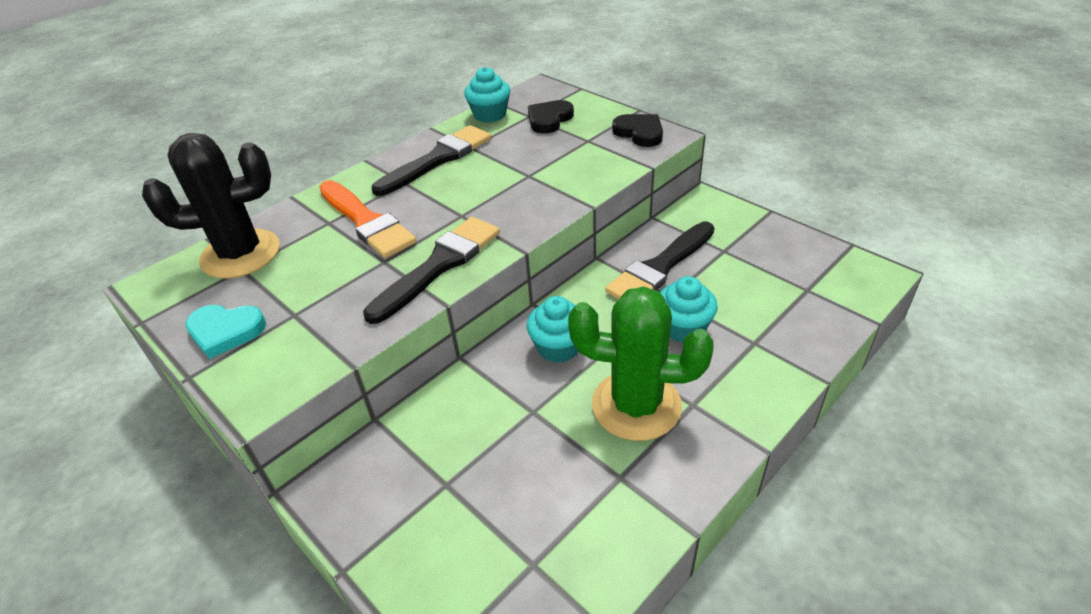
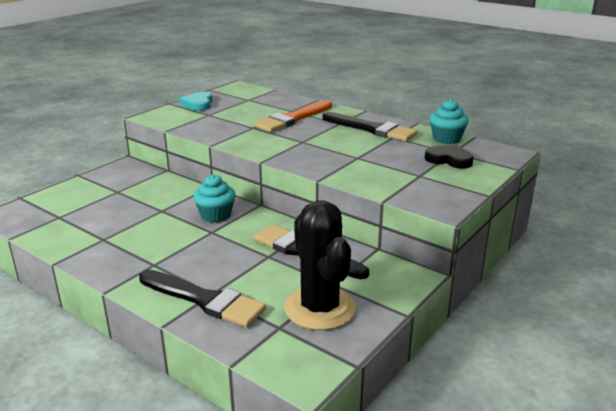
camera: 80 degrees right, 15 degrees down
black cactus [142,133,280,279] -> black cactus moved to [284,200,356,330]
black brush [363,217,500,324] -> black brush moved to [139,269,266,327]
green cactus [568,286,713,441] -> none
black heart [612,114,663,147] -> none
turquoise cupcake [660,276,718,343] -> none

